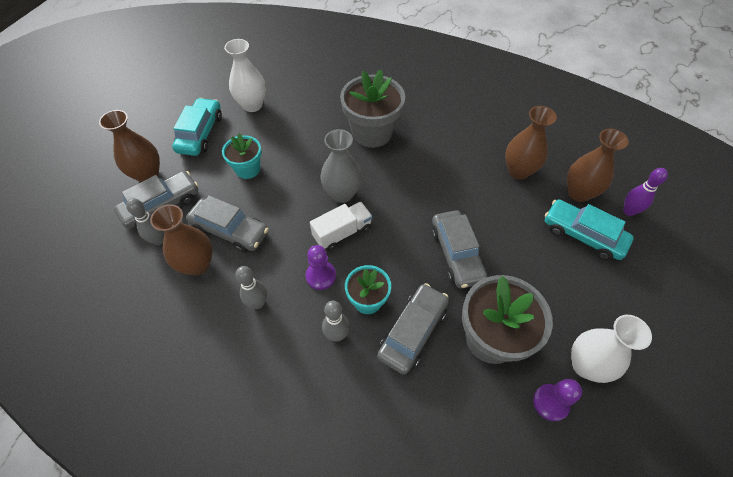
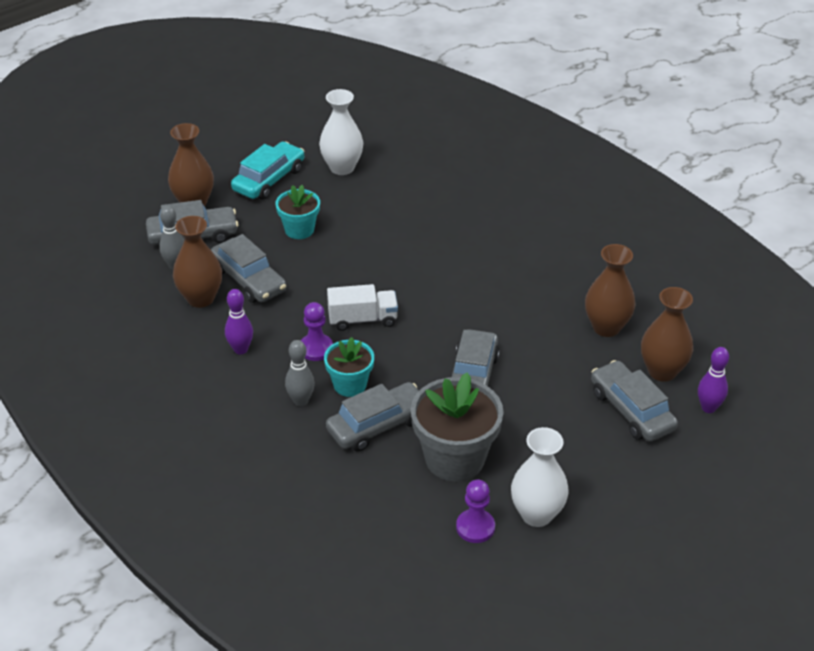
camera: 25 degrees right, 15 degrees down
grey bowling pin [235,266,267,309] -> purple bowling pin [225,289,253,354]
grey vase [320,129,362,203] -> none
grey flower pot [340,70,405,148] -> none
turquoise car [545,199,634,260] -> grey car [591,360,678,442]

